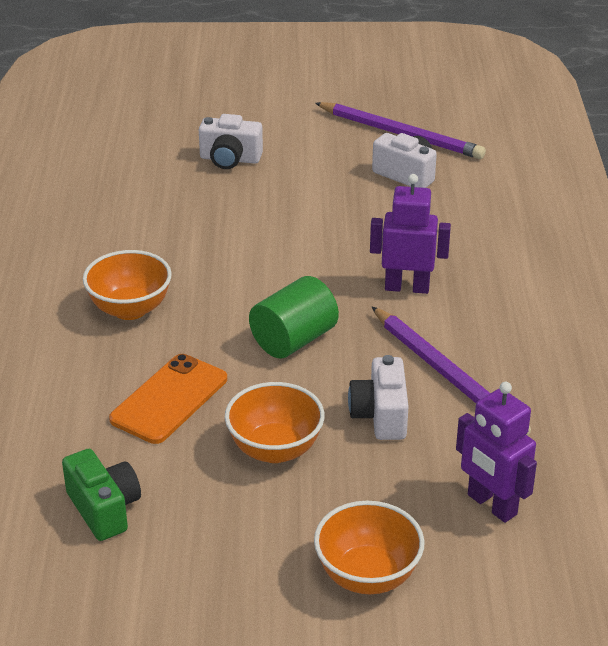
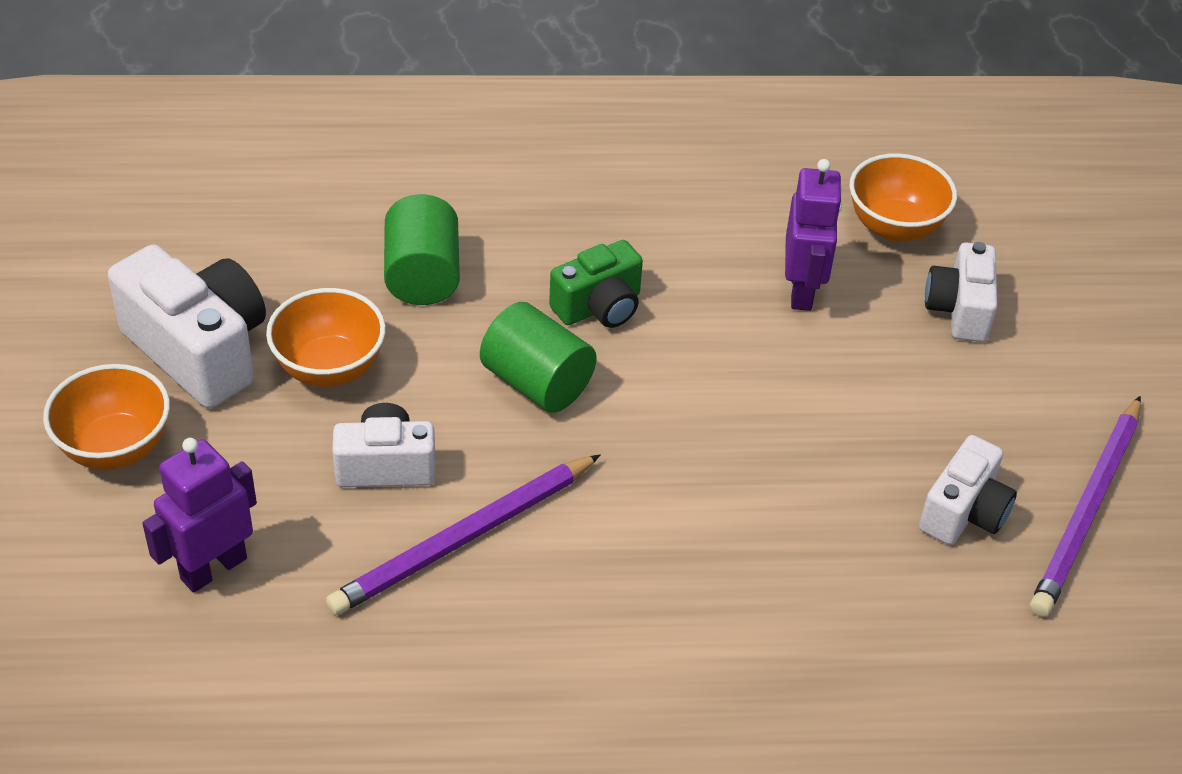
camera: 85 degrees right, 10 degrees up
green camera [62,449,141,541] -> green camera moved to [549,240,643,328]
orange bowl [83,250,172,320] -> orange bowl moved to [849,153,957,242]
orange phone [109,354,227,444] -> green cylinder [384,194,460,305]
purple robot [370,174,451,294] -> purple robot moved to [785,159,842,311]
none -> white camera [108,244,266,408]

